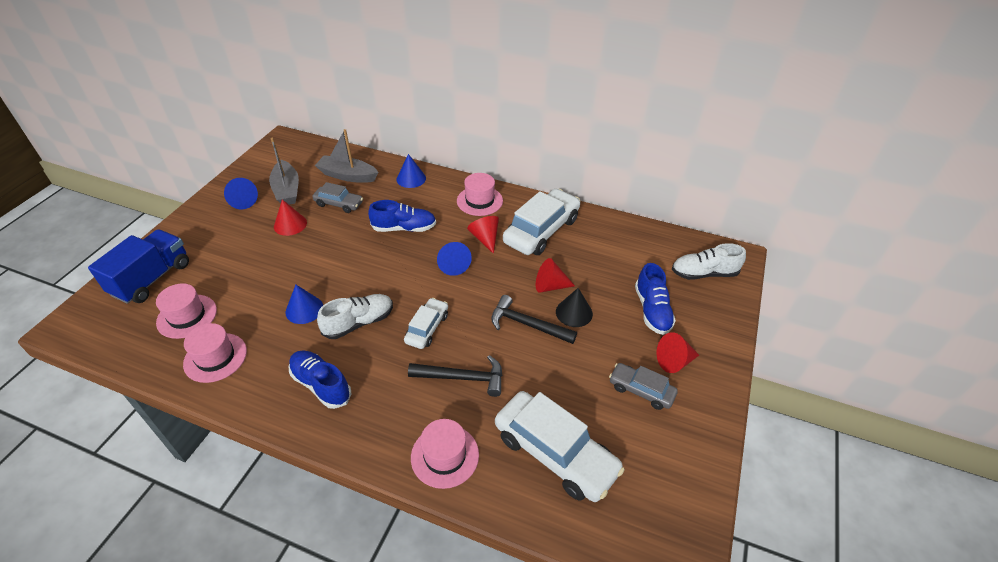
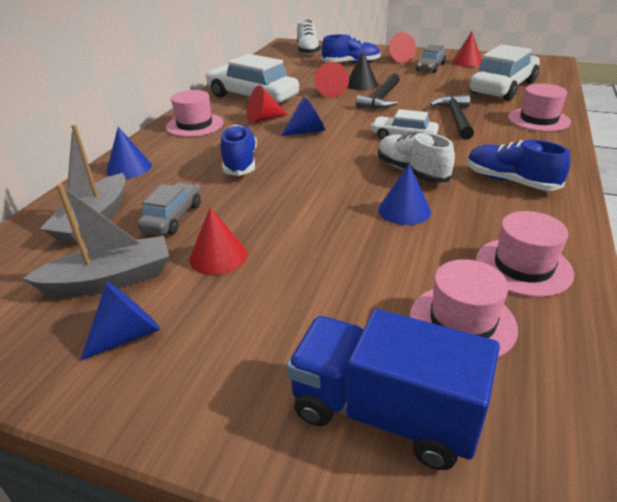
camera: 90 degrees left, 10 degrees down
blue shoe [288,350,352,409] -> blue shoe turned 90 degrees clockwise [467,140,570,191]
none -> red cone [452,31,482,67]

